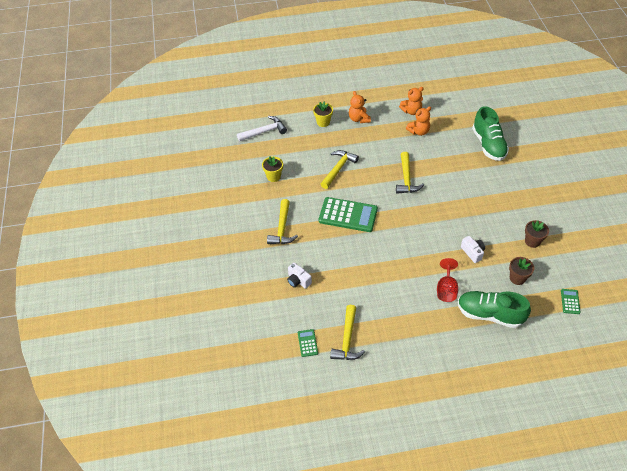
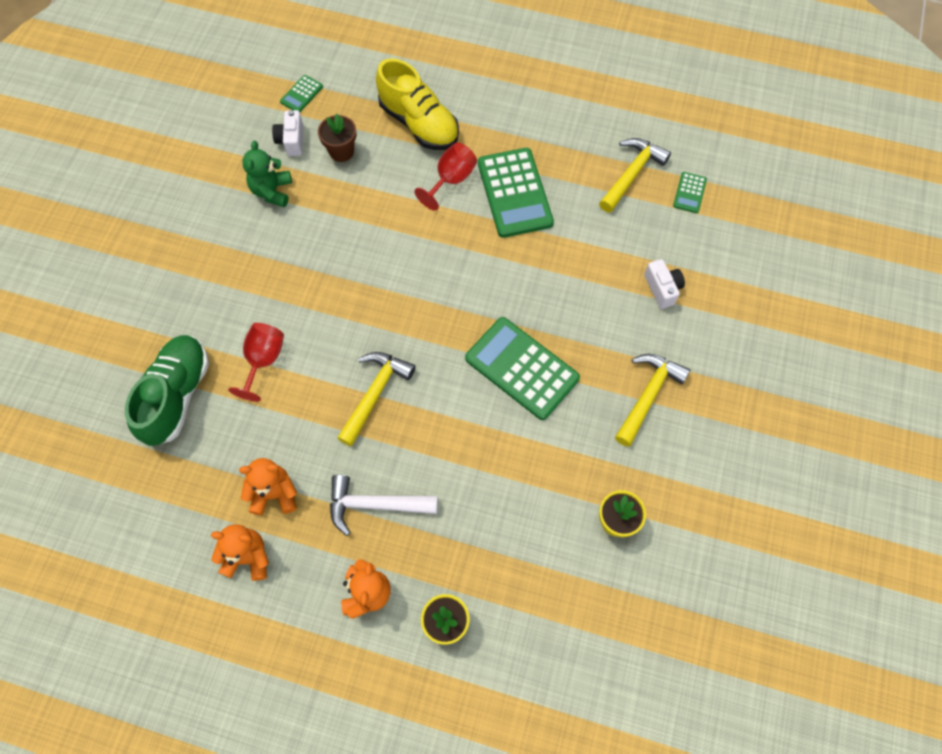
camera: 155 degrees left, 15 degrees up
white hammer [237,116,287,142] -> white hammer moved to [330,475,438,536]
yellow hammer [321,150,359,189] -> none
green shoe [458,291,531,328] -> yellow shoe [376,58,459,150]
white camera [461,236,485,263] -> white camera moved to [272,110,303,156]
brown flower pot [525,220,549,248] -> green teddy bear [242,141,292,207]
none -> red goblet [228,323,284,402]
none -> green calculator [478,148,554,238]

